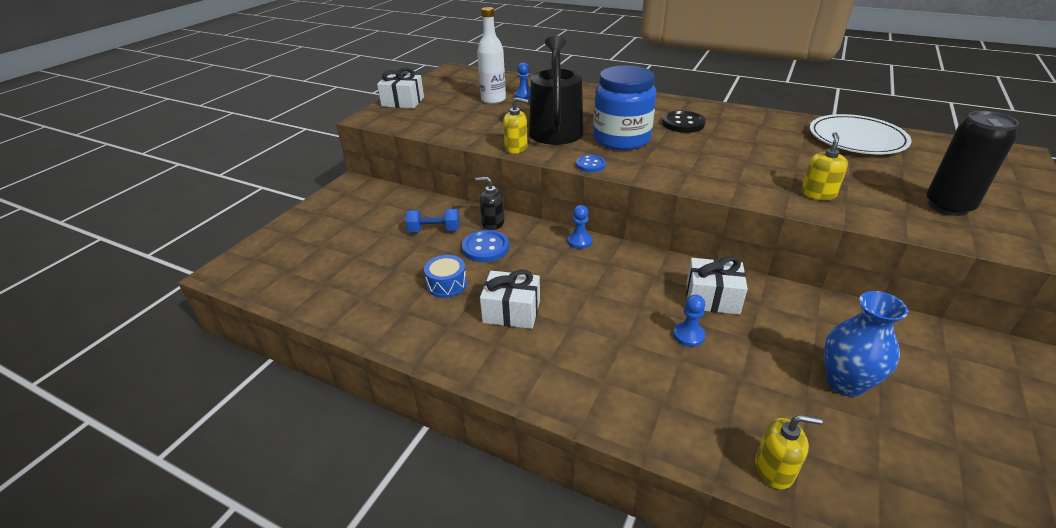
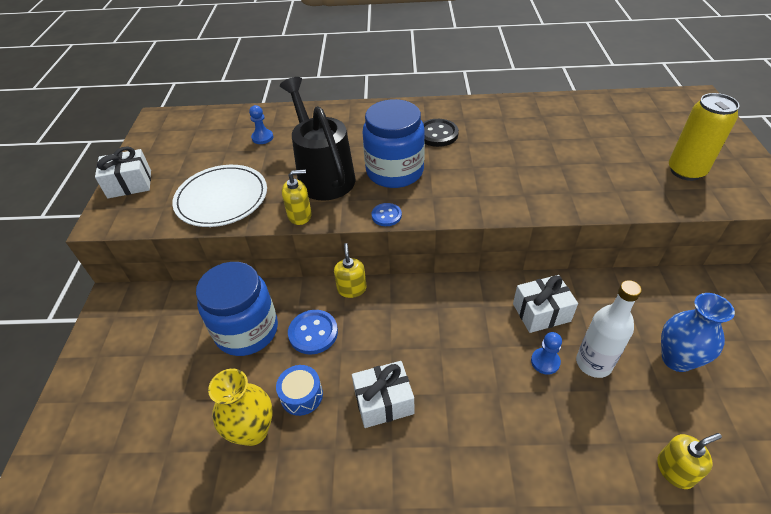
camera: 25 degrees left, 10 degrees up
blue dumbbell [406,209,459,232] -> blue jar [196,262,278,356]
black soap dispenser [475,177,504,230] -> none
white bottle [477,7,506,104] -> white bottle moved to [576,280,642,378]
blue pawn [567,205,592,249] -> none
yellow soap dispenser [801,132,848,200] -> yellow soap dispenser moved to [334,243,366,298]
white plate [810,114,912,154] -> white plate moved to [172,165,267,227]
black can [926,111,1019,216] -> yellow can [669,93,740,181]
none -> yellow vase [208,369,273,446]

